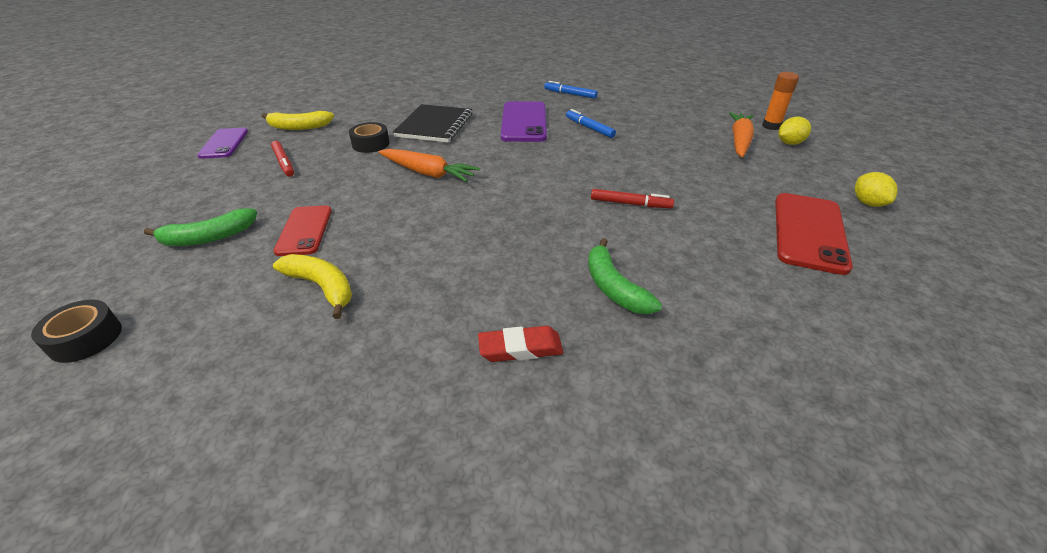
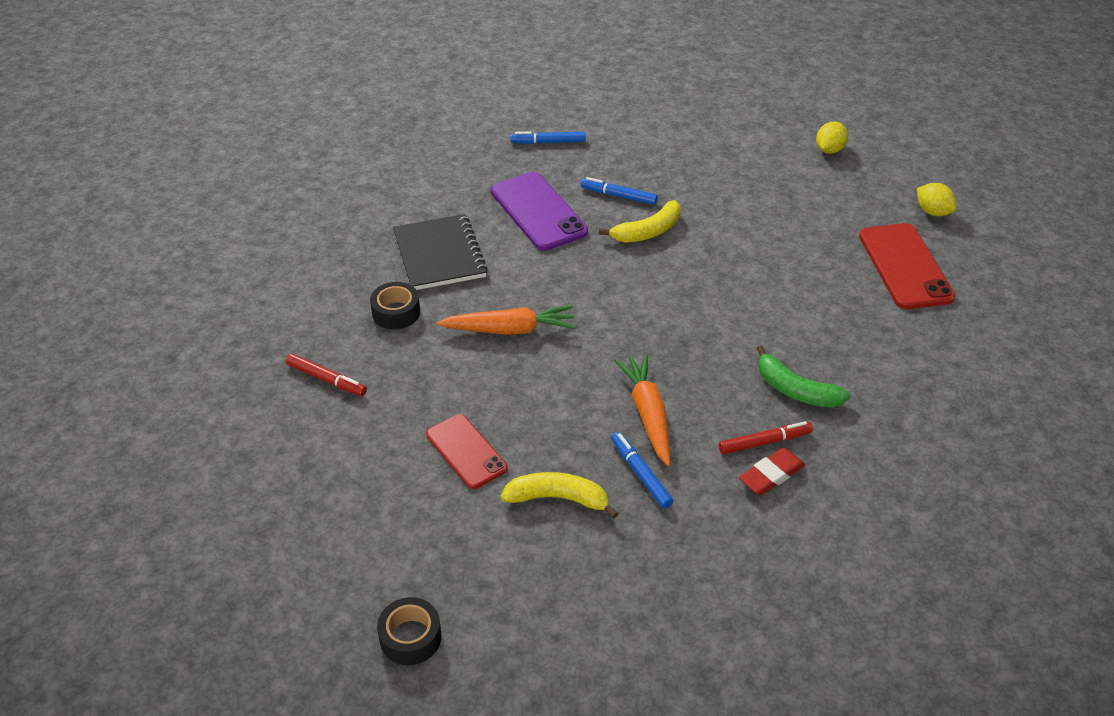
camera: 30 degrees left, 5 degrees up
green banana [144,208,257,246] -> none
purple phone [197,128,248,159] -> none
yellow banana [262,111,334,130] -> yellow banana moved to [599,200,681,243]
red marker [591,189,674,208] -> red marker moved to [719,421,813,455]
orange carrot [729,112,754,157] -> orange carrot moved to [614,354,670,466]
orange glue stick [762,72,799,130] -> none
none -> blue marker [611,432,673,508]

